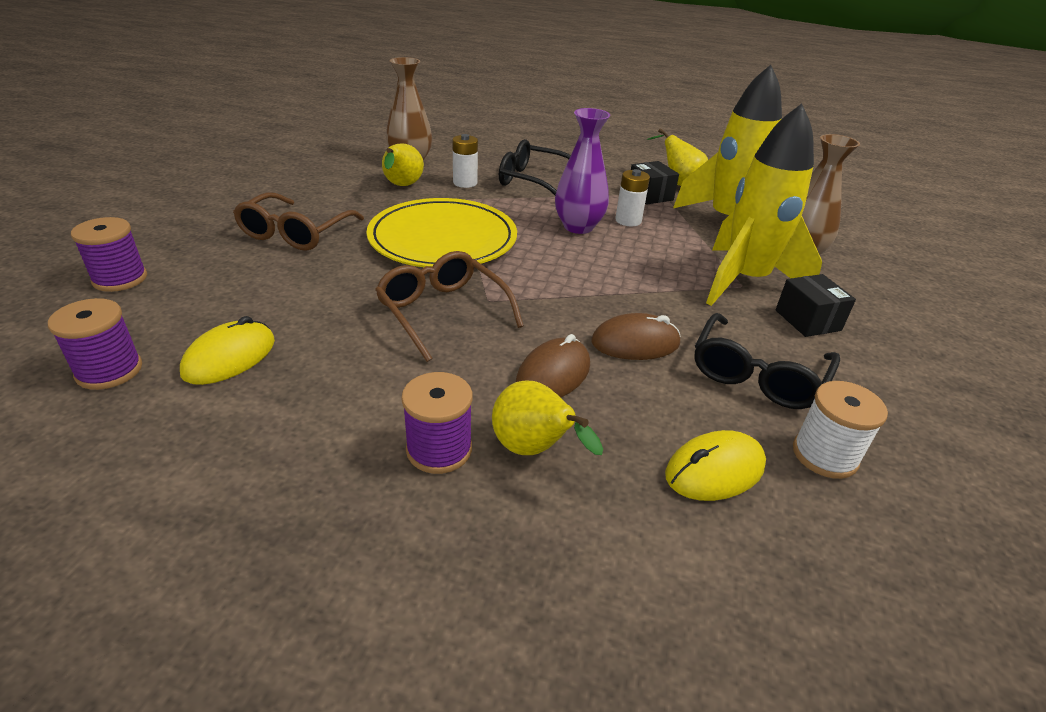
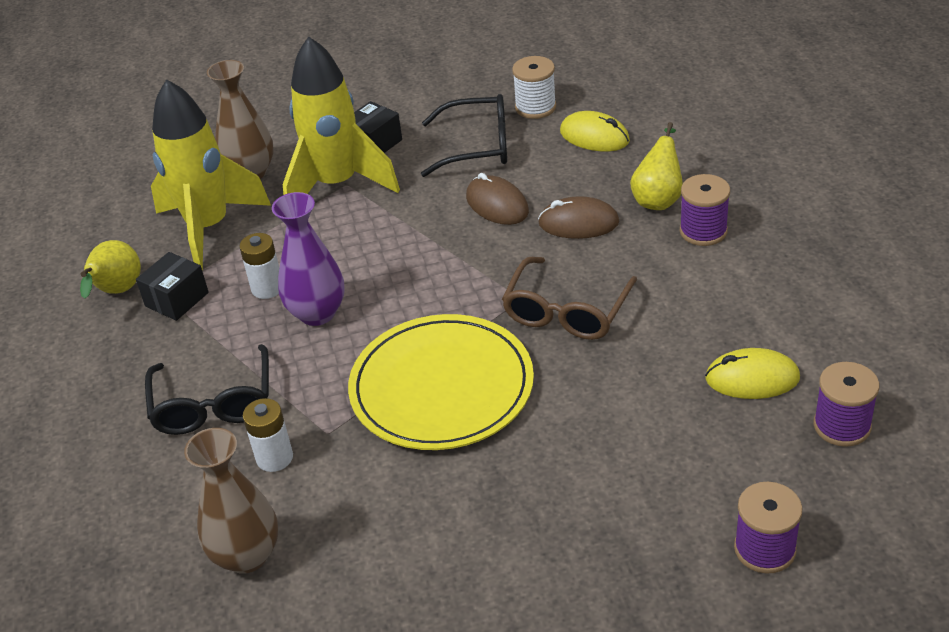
camera: 115 degrees left, 5 degrees up
brown glasses [233,192,364,251] -> none
yellow pear [382,143,424,186] -> none

